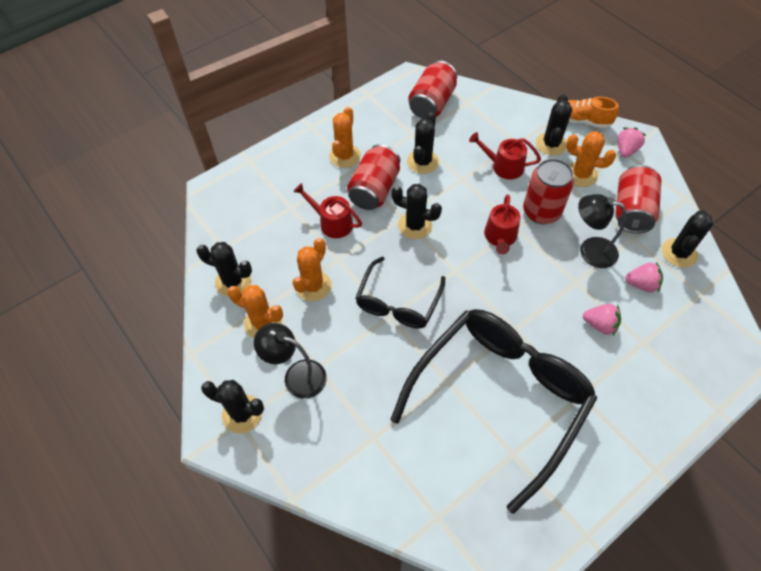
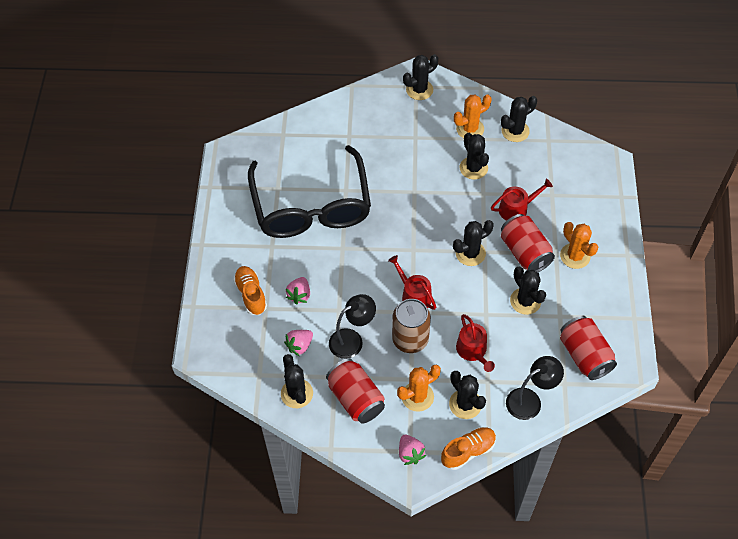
camera: 130 degrees right, 0 degrees up
black lamp [254,323,327,399] -> black lamp moved to [506,356,564,420]
orange cactus [292,238,332,301] -> black cactus [459,133,489,180]
black glasses [355,257,445,329] -> none
red watering can [469,132,541,180] -> red watering can turned 105 degrees clockwise [456,314,495,372]
red can [523,158,574,224] -> brown can [392,299,431,353]
pink strawberry [583,304,621,335] -> pink strawberry turned 45 degrees counterclockwise [286,277,310,305]
none -> orange shoe [233,266,267,315]

